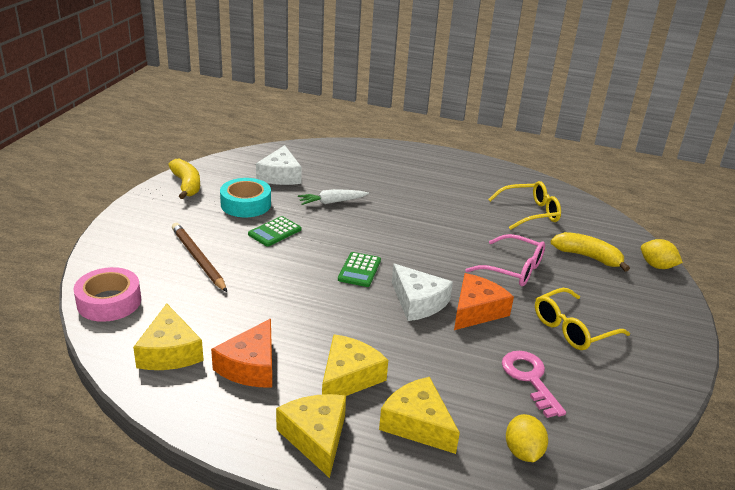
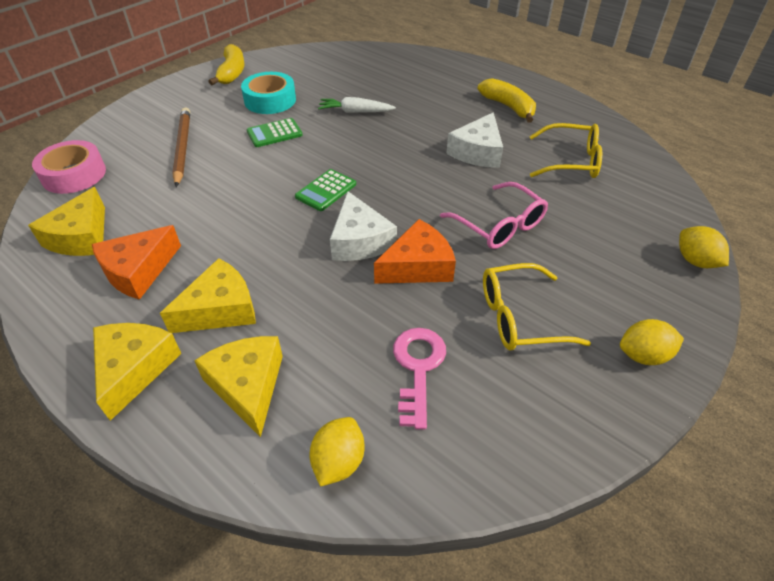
camera: 25 degrees right, 15 degrees up
white cheese [256,145,302,185] -> white cheese moved to [446,112,503,168]
yellow banana [551,232,630,272] -> yellow banana moved to [477,78,536,123]
none -> yellow lemon [620,319,684,365]

